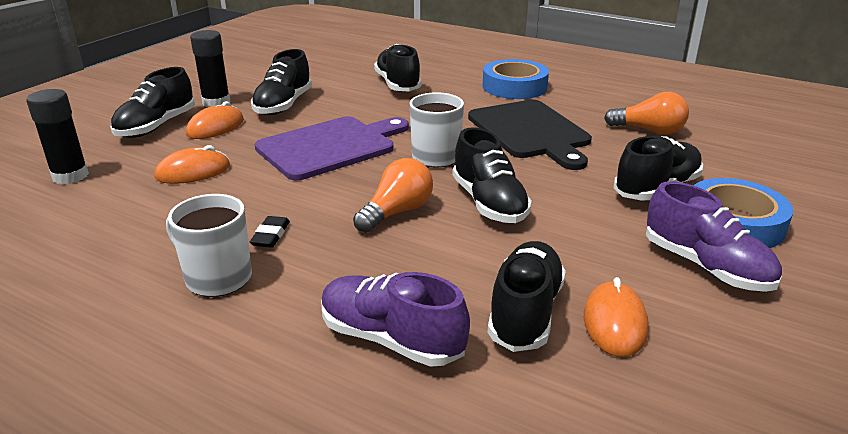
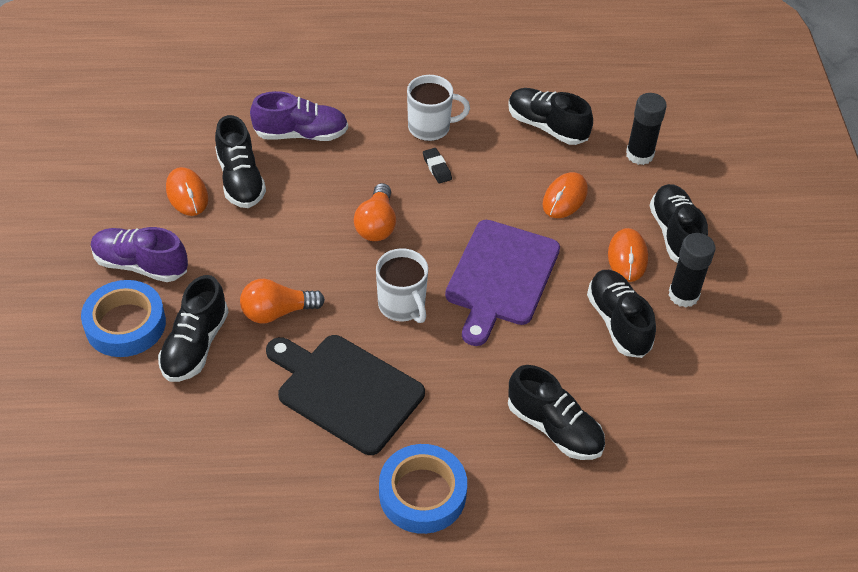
camera: 145 degrees right, 20 degrees up
black shoe [453,127,532,223] -> black shoe moved to [508,88,593,145]
orange light bulb [604,92,689,135] -> orange light bulb moved to [240,279,325,323]

